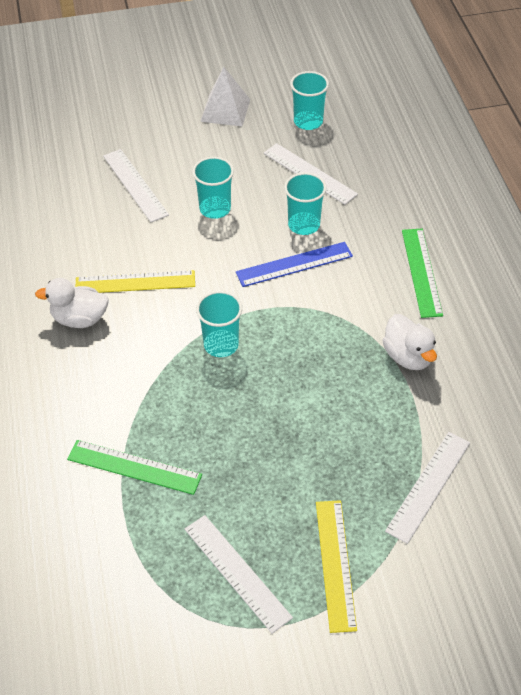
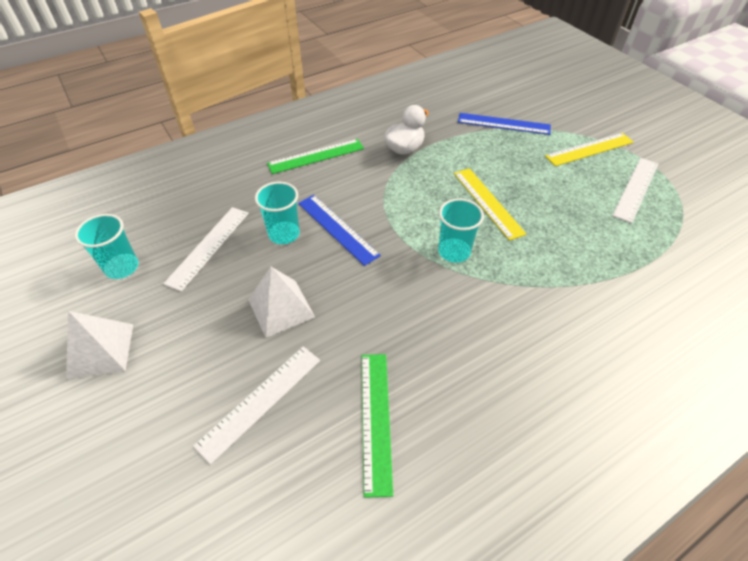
camera: 110 degrees left, 0 degrees up
white duck [35,278,109,328] -> none
green ruler [67,440,202,495] -> green ruler moved to [362,354,393,498]
yellow ruler [76,270,195,293] -> yellow ruler moved to [454,168,527,241]
turquoise cup [192,157,234,219] -> white pyramid [248,267,315,338]
white ruler [385,432,470,544] -> blue ruler [458,113,551,135]

